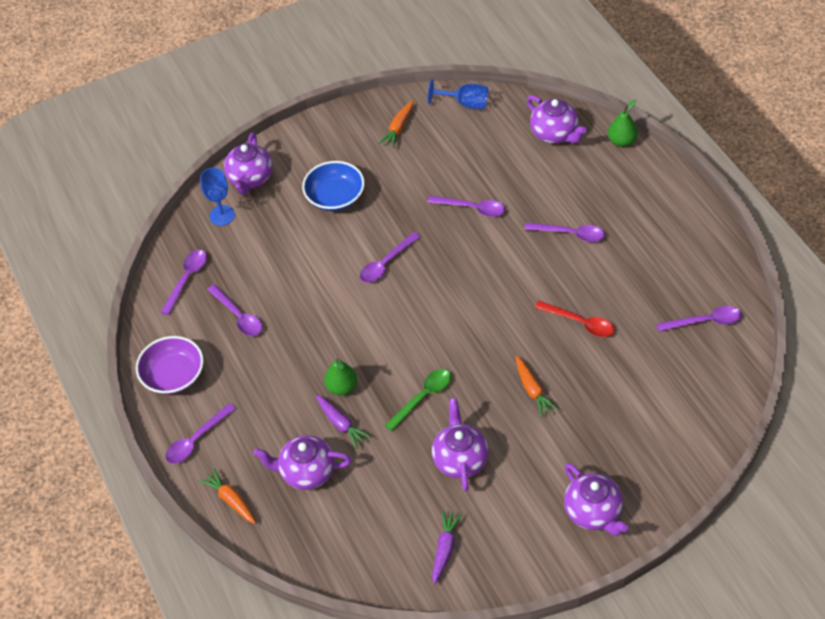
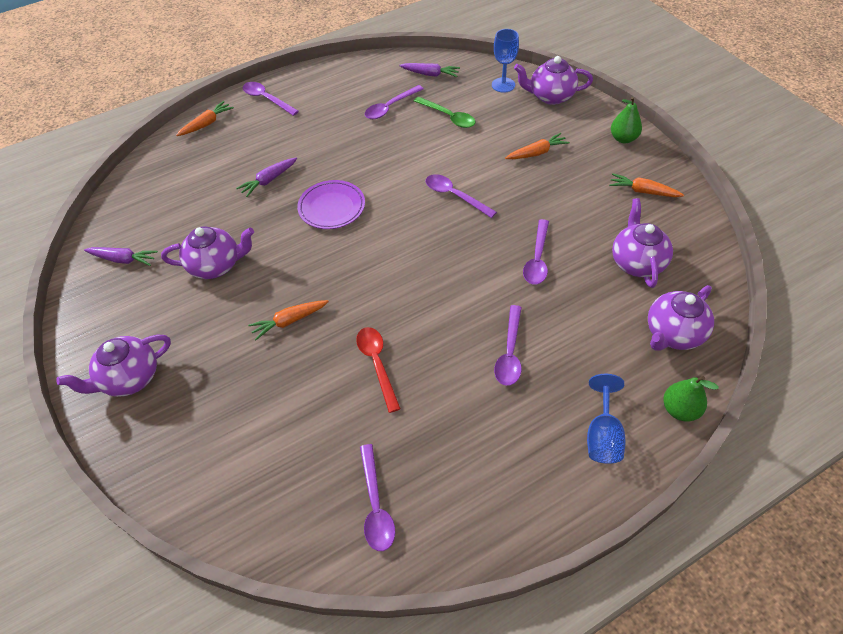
camera: 85 degrees right, 0 degrees up
purple bowl [136,336,204,394] -> none
purple spoon [161,250,207,315] -> purple carrot [399,63,460,77]
purple teapot [253,435,352,490] -> purple teapot moved to [612,198,673,288]
blue bowl [302,161,365,211] -> orange carrot [505,133,570,159]
green pear [324,358,357,395] -> green pear moved to [611,97,642,143]
green spoon [385,369,451,431] -> green spoon moved to [414,97,475,128]
blue goblet [428,79,488,109] -> blue goblet moved to [587,374,625,464]
red spoon [535,301,615,337] -> red spoon turned 135 degrees clockwise [356,327,401,413]
none -> purple plate [297,180,365,229]

